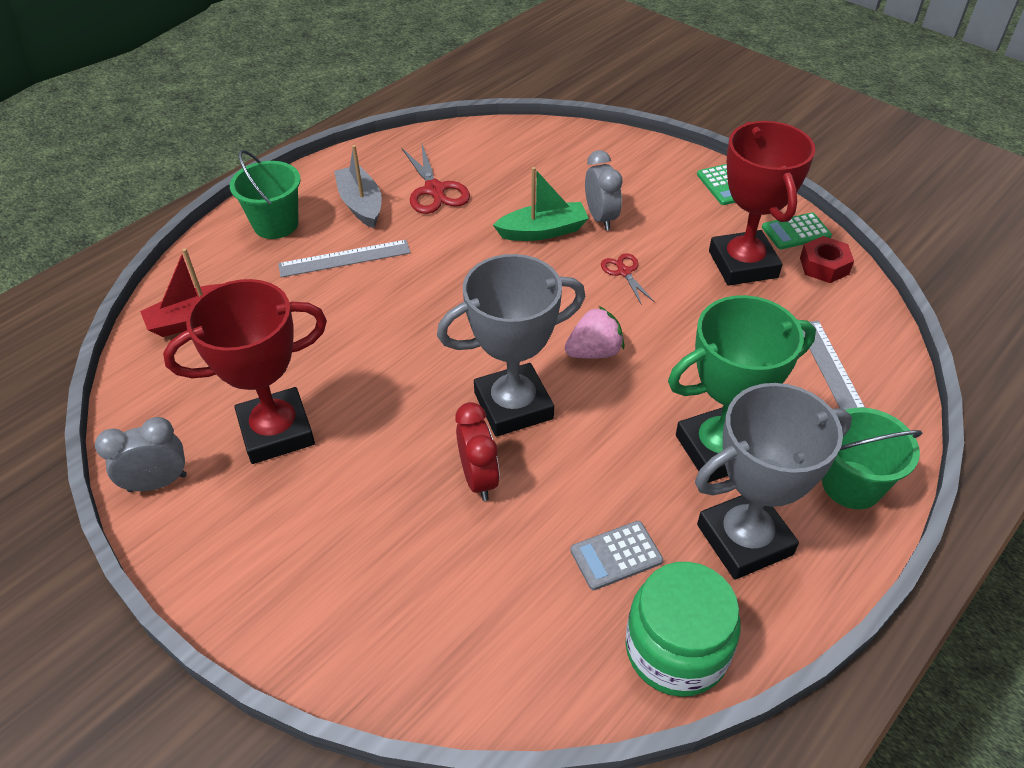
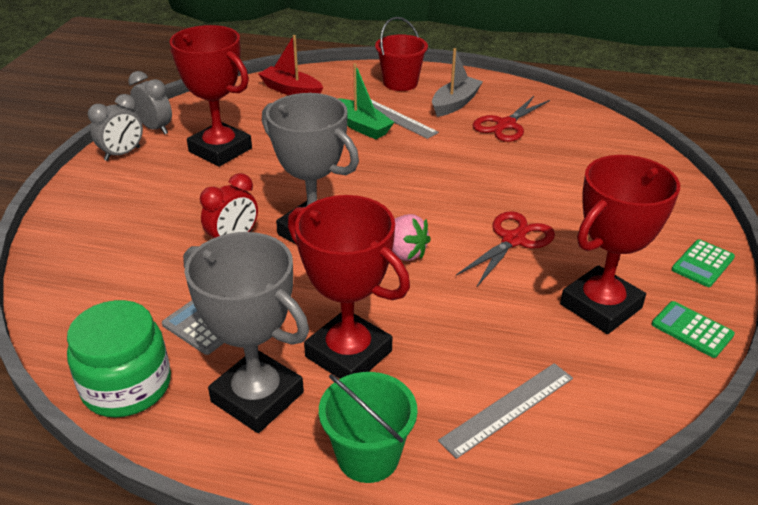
camera: 60 degrees right, 10 degrees down
green bucket [230,150,301,239] -> red bucket [375,17,428,91]
green boat [493,167,589,241] -> green boat moved to [337,63,395,139]
grey clock [585,150,623,231] -> grey clock moved to [88,94,143,161]
red scissors [601,253,654,305] -> red scissors [456,211,555,287], size x1.71
green trophy [668,295,816,483] -> red trophy [288,195,410,379]
red nut [800,236,854,283] -> none

